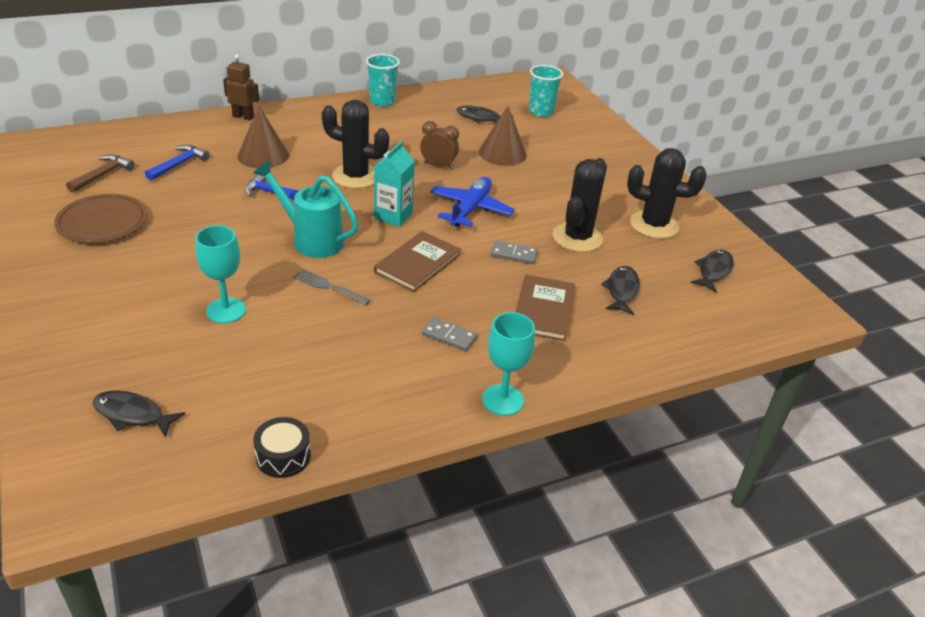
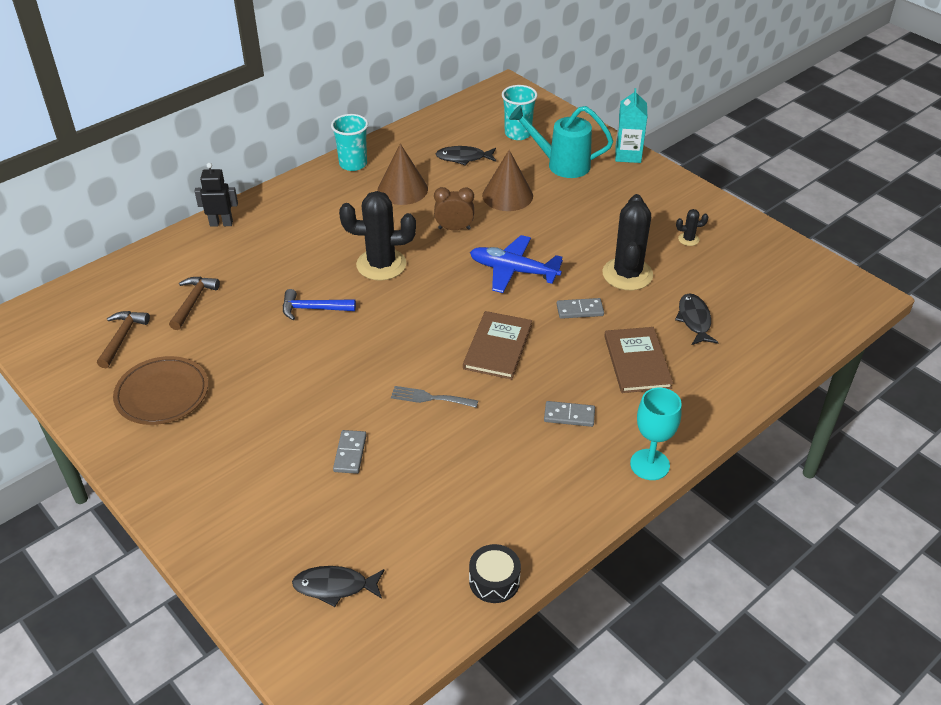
camera: 15 degrees left, 5 degrees up
blue hammer [145,145,209,181] -> brown hammer [169,277,220,330]
turquoise goblet [195,225,246,323] -> grey domino [333,430,367,474]
brown robot [223,54,259,120] -> black robot [194,163,238,227]
brown cone [238,106,289,168] -> brown cone moved to [378,144,428,205]
turquoise watering can [254,160,358,258] -> turquoise watering can moved to [509,105,613,178]
turquoise carton [374,141,415,227] -> turquoise carton moved to [615,88,647,163]
blue plane [430,177,515,227] -> blue plane turned 75 degrees counterclockwise [470,235,563,293]
black cactus [627,148,707,239] -> black cactus [676,209,708,246], size x0.43
black fish [691,250,734,293] -> none

